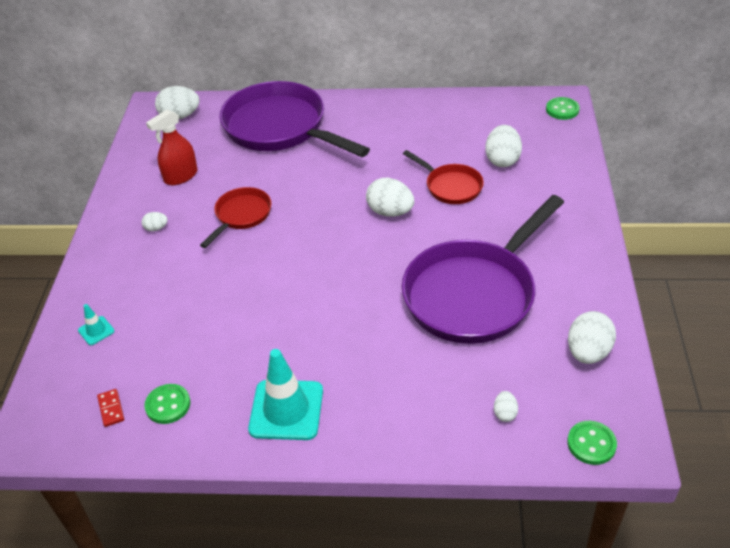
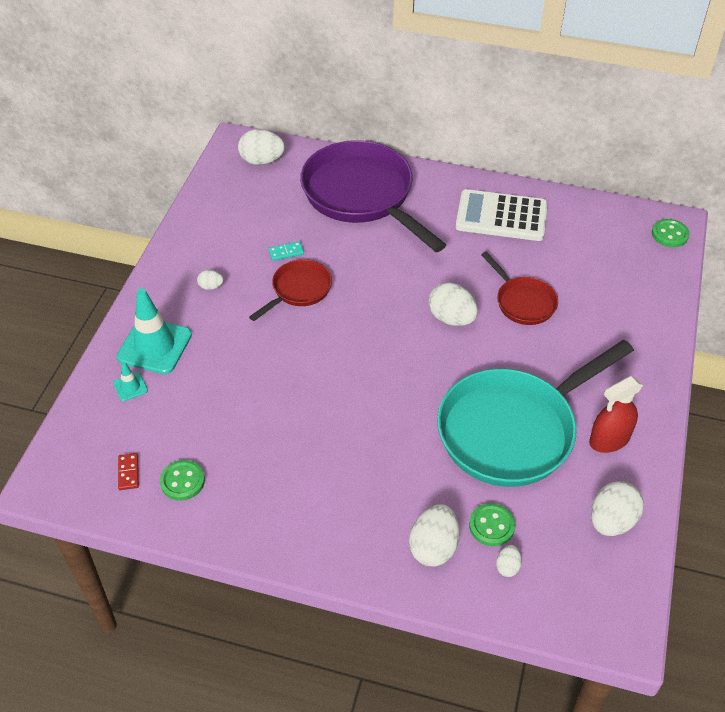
camera: 10 degrees right, 5 degrees up
red spray bottle [146,110,198,185] -> red spray bottle moved to [589,376,643,453]
turquoise traffic cone [248,349,323,440] -> turquoise traffic cone moved to [117,288,192,374]
purple pan [402,195,564,344] -> turquoise pan [437,340,634,487]
white egg [485,125,522,167] -> white egg moved to [409,504,459,566]
green button [567,421,617,465] -> green button moved to [469,503,515,546]
none -> turquoise domino [268,241,304,261]
none -> white calculator [456,189,548,241]

